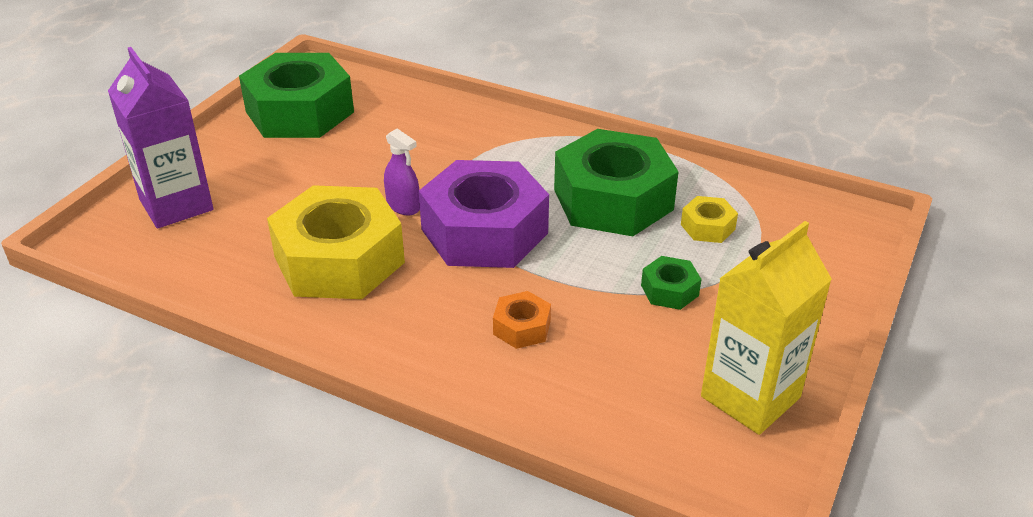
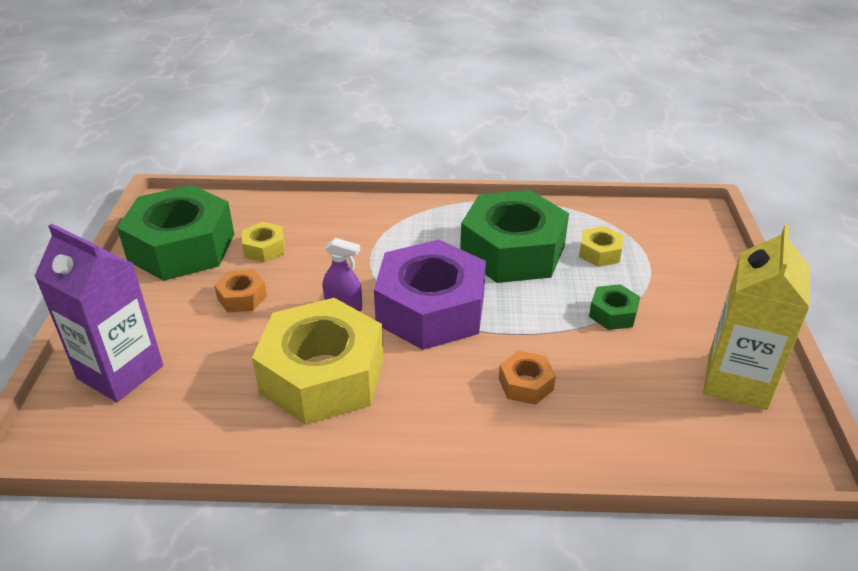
camera: 25 degrees left, 0 degrees up
none -> orange nut [214,269,267,312]
none -> yellow nut [242,222,285,263]

